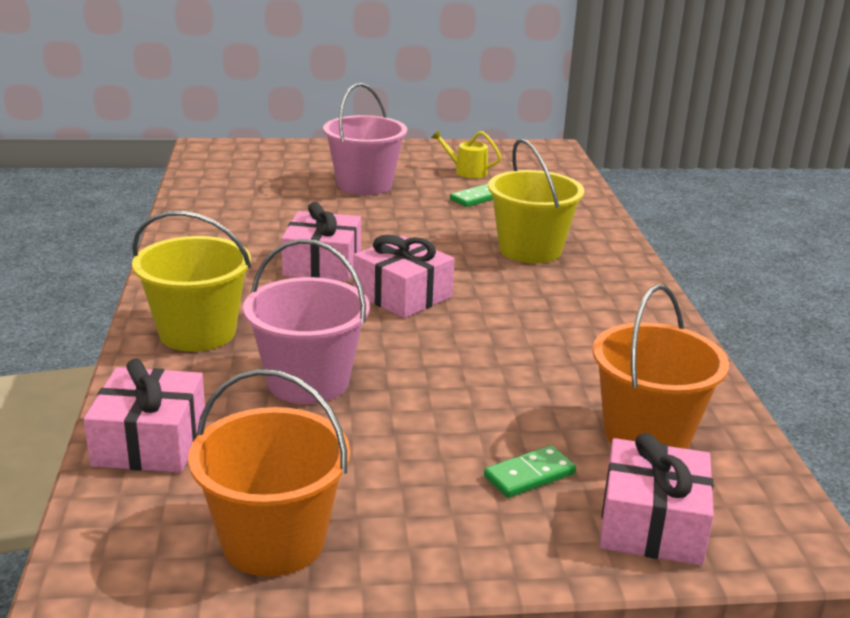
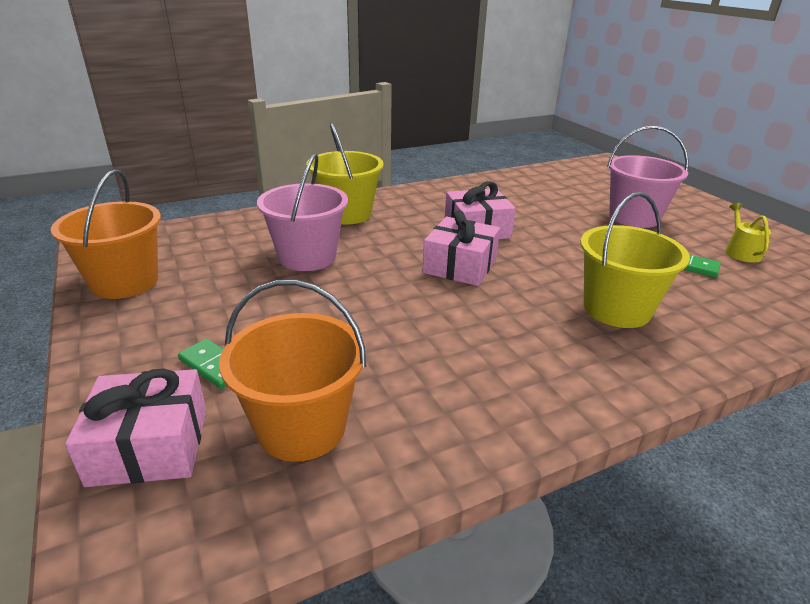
camera: 70 degrees right, 5 degrees up
pink gift [84,359,205,473] -> none

